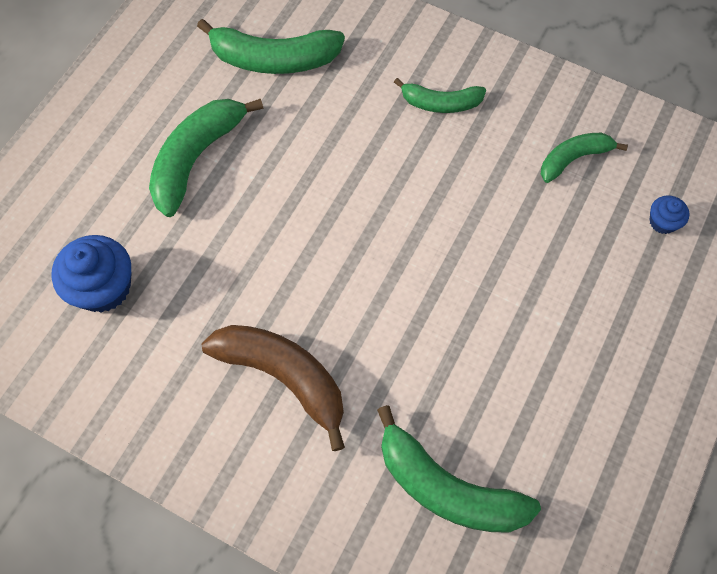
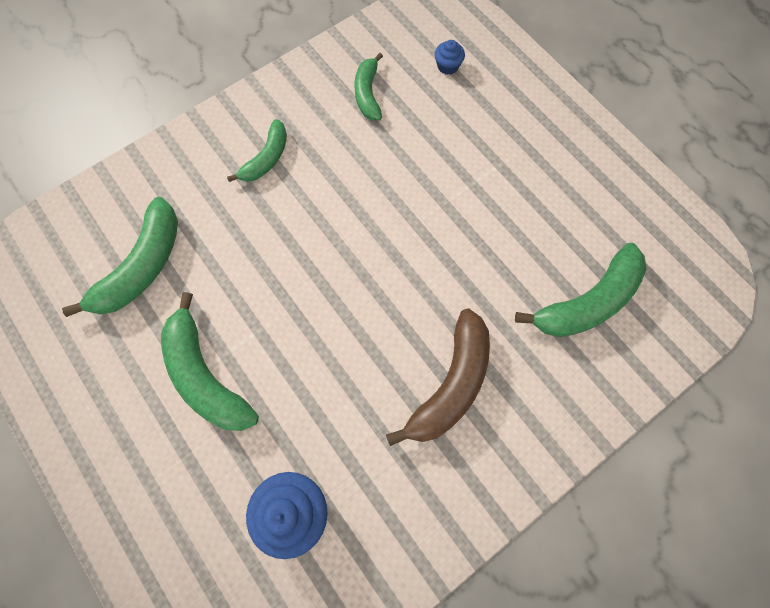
camera: 65 degrees left, 5 degrees up
brown banana [202,325,345,451] -> brown banana turned 150 degrees clockwise [386,309,490,446]

